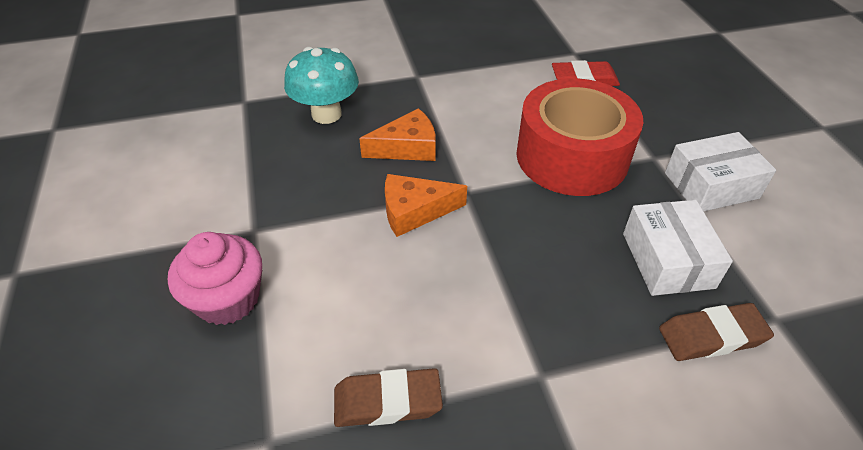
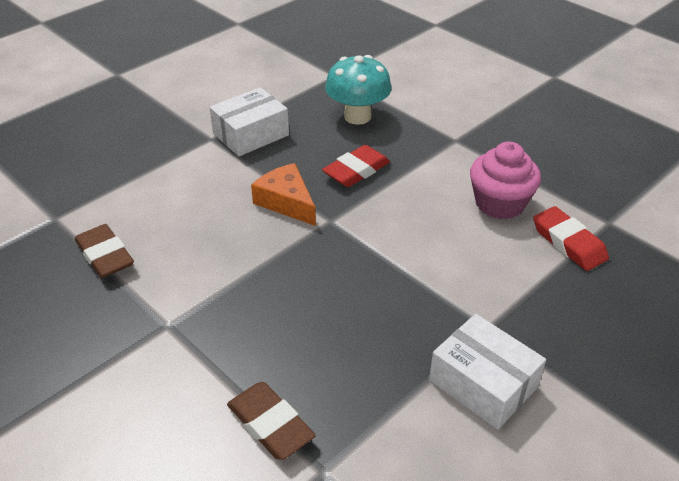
camera: 60 degrees right, 5 degrees down
pink cupcake [168,232,262,325] -> pink cupcake moved to [470,142,541,219]
orange cheese [359,108,436,161] -> red eraser [322,145,390,187]
red tape [516,78,644,196] -> none
white box [623,200,733,296] -> white box moved to [210,87,289,156]

